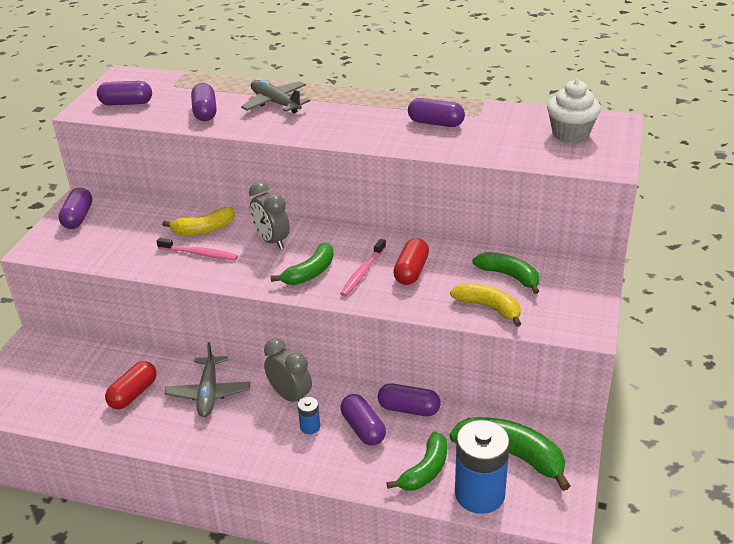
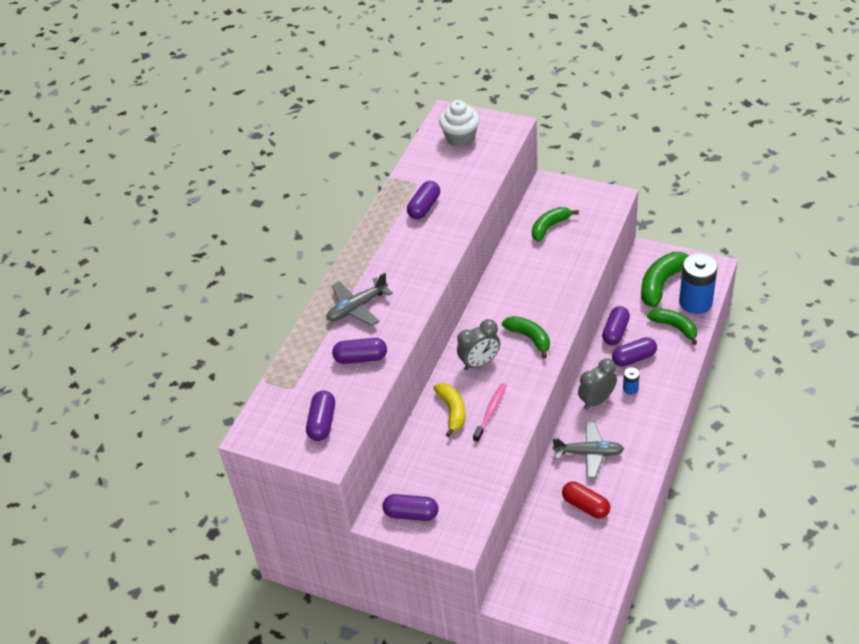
camera: 80 degrees left, 10 degrees up
pink toothbrush [340,239,386,297] -> none
red capsule [393,238,429,285] -> none
yellow banana [450,283,521,327] -> none

